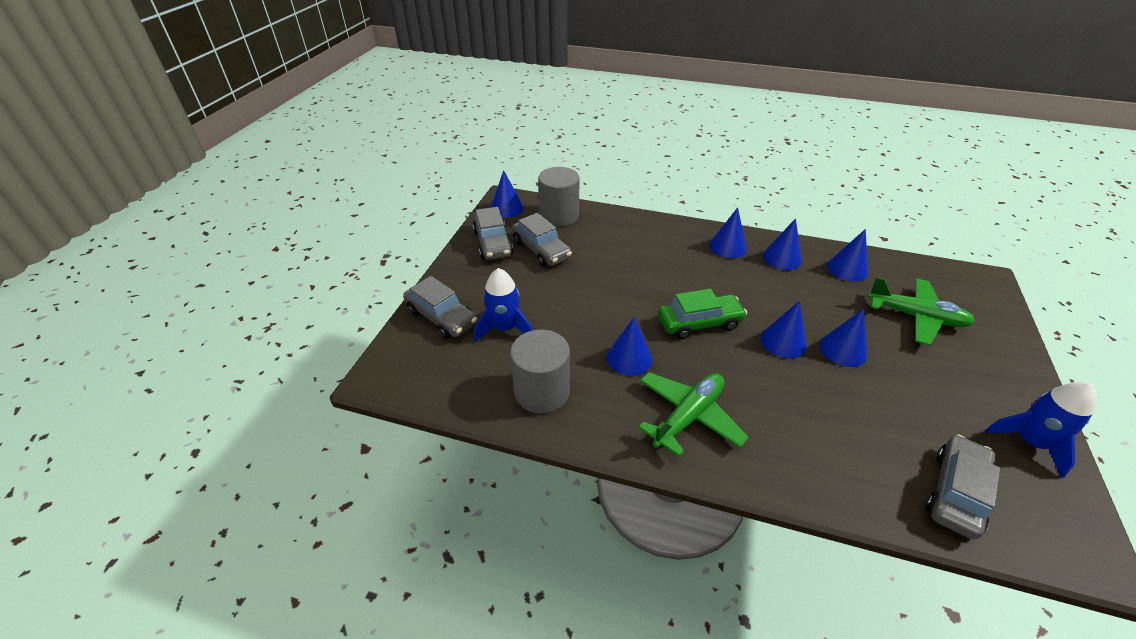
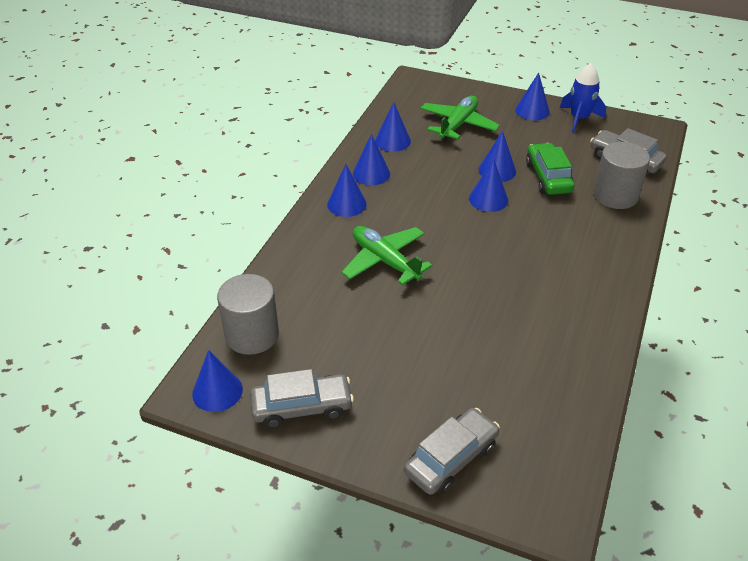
camera: 85 degrees left, 0 degrees up
blue rocket [475,268,533,342] -> none
grey cylinder [510,330,570,413] -> grey cylinder moved to [593,142,650,209]
grey car [512,213,572,267] -> none
blue cone [607,317,652,376] -> blue cone moved to [515,72,550,120]
green plane [638,372,749,457] -> green plane moved to [342,226,432,285]
green car [658,289,747,339] -> green car moved to [526,143,574,195]

